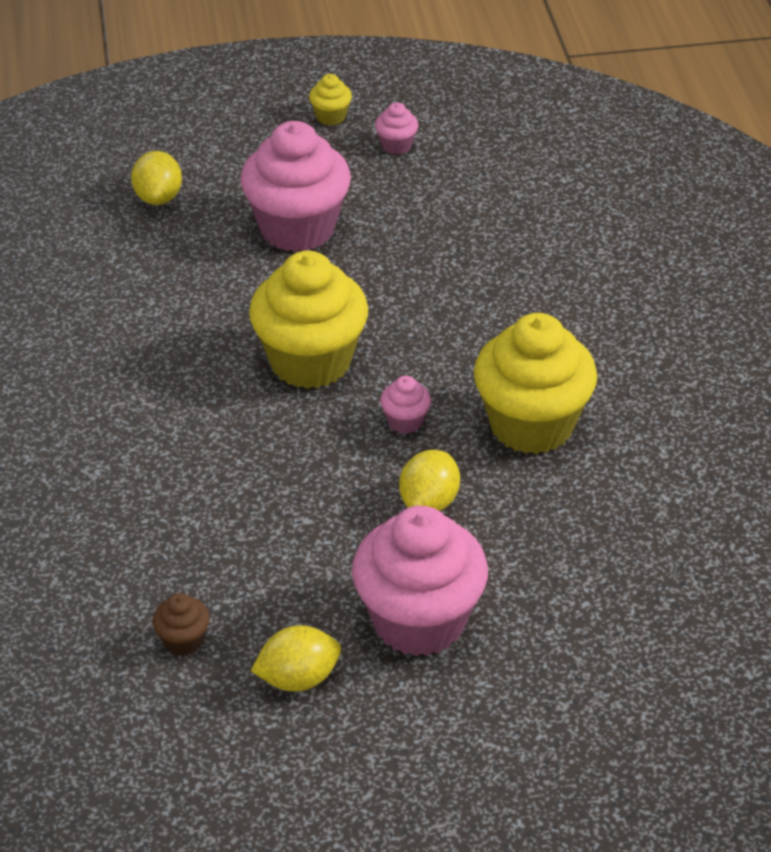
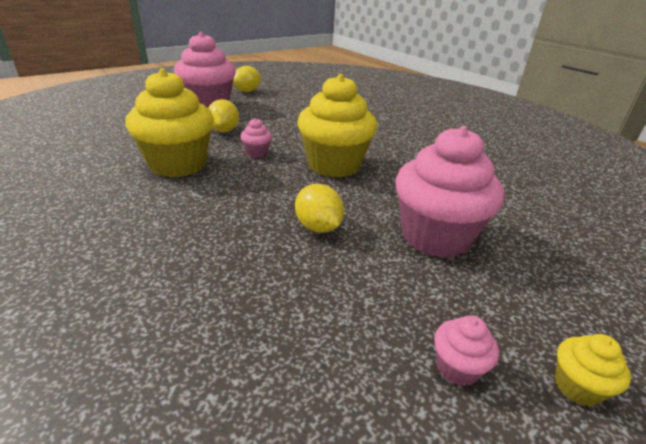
camera: 150 degrees right, 10 degrees down
yellow lemon [131,151,182,205] -> yellow lemon moved to [295,184,344,233]
brown cupcake [152,593,210,656] -> none

